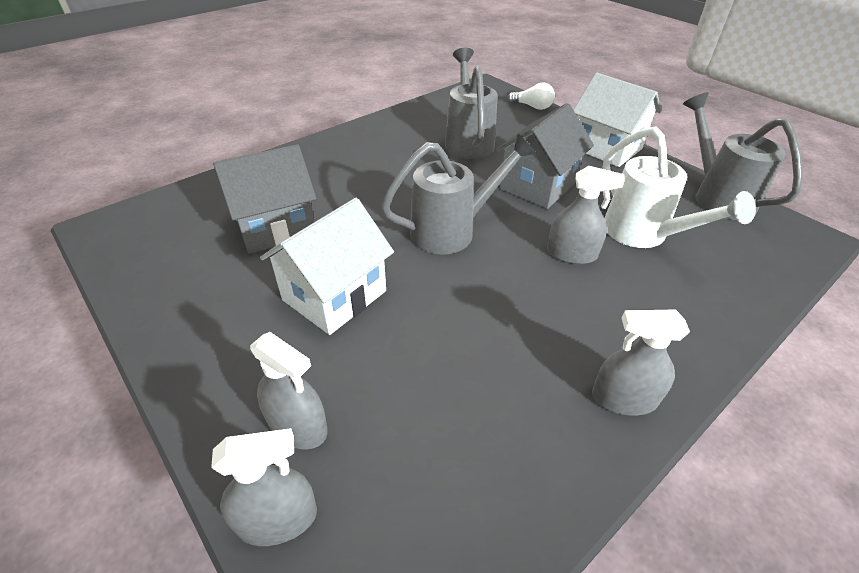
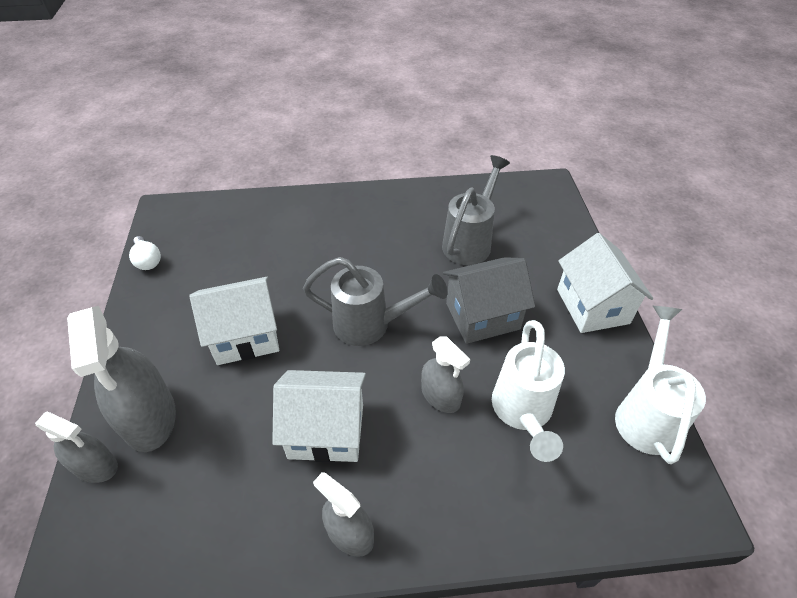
camera: 35 degrees right, 5 degrees up
grey house [213,144,317,254] -> none
grey spray bottle [250,332,328,449] -> grey spray bottle [67,306,176,452], size x1.71
white light bulb [508,83,555,110] -> white light bulb moved to [129,236,161,270]
grey watering can [683,92,803,220] -> white watering can [615,306,706,464]
none -> white house [272,370,366,462]

